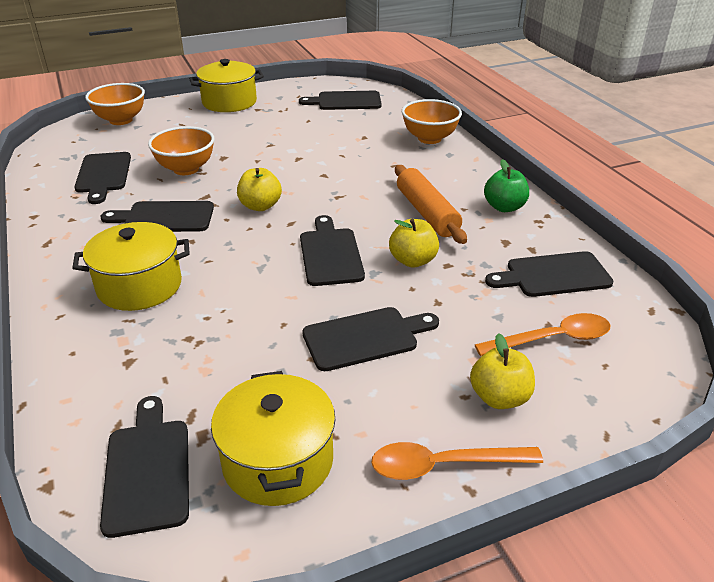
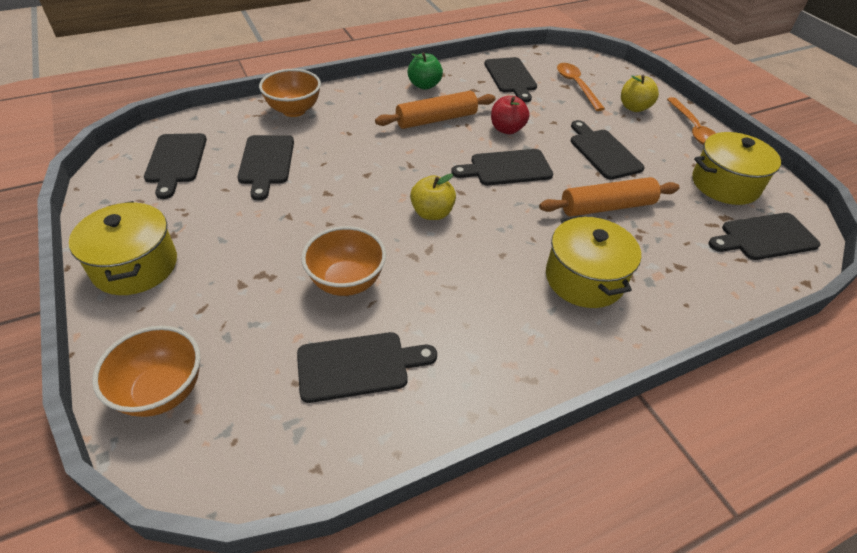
camera: 95 degrees left, 10 degrees up
black cutting board [101,201,214,232] -> black cutting board moved to [237,135,294,201]
yellow apple [389,219,439,267] -> red apple [491,96,529,134]
none -> orange rolling pin [539,177,679,217]

